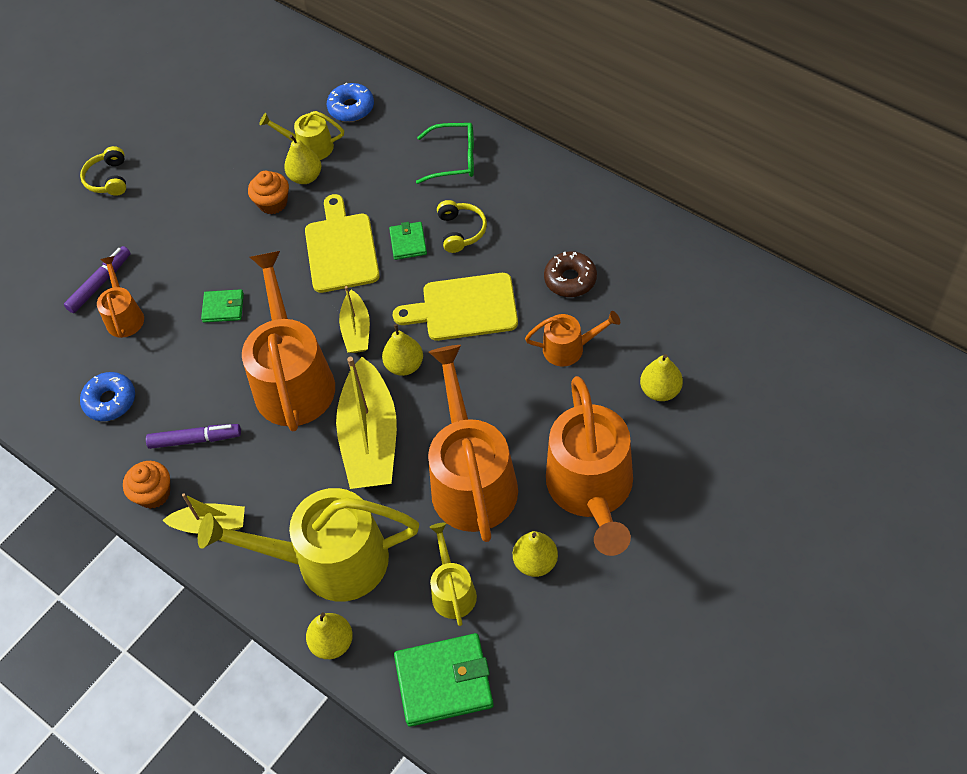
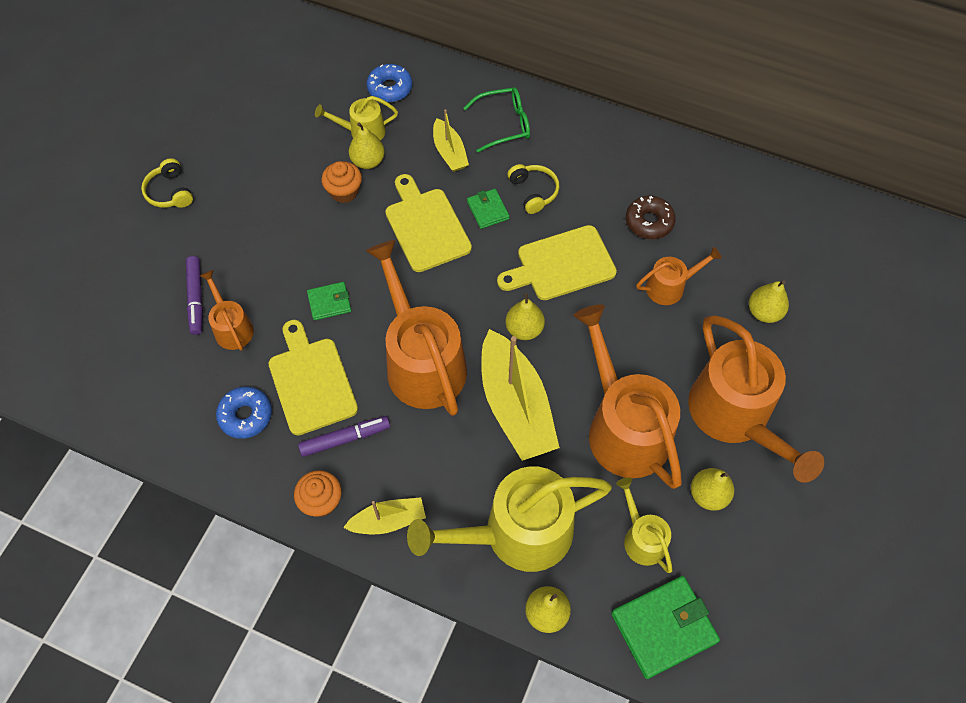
camera: 20 degrees left, 5 degrees up
purple marker [64,246,131,313] -> purple marker turned 150 degrees clockwise [186,256,203,335]
yellow boat [339,286,370,353] -> yellow boat moved to [433,109,469,172]
none -> yellow cutting board [269,320,358,435]

